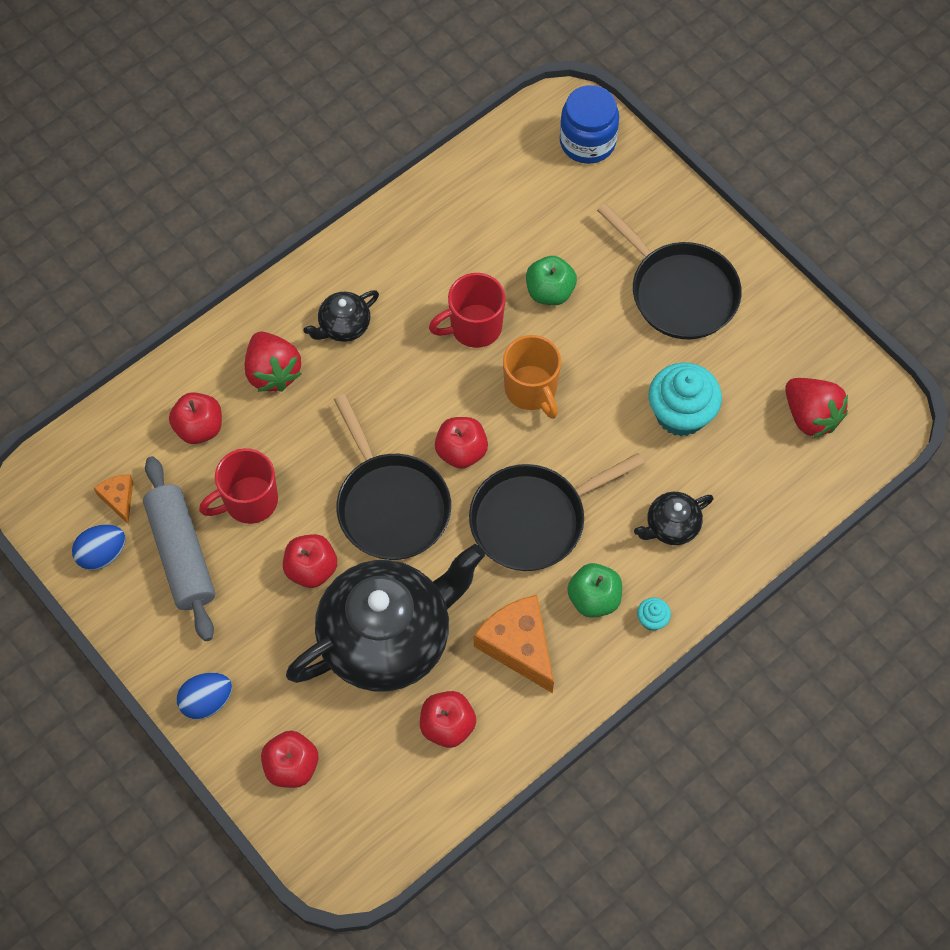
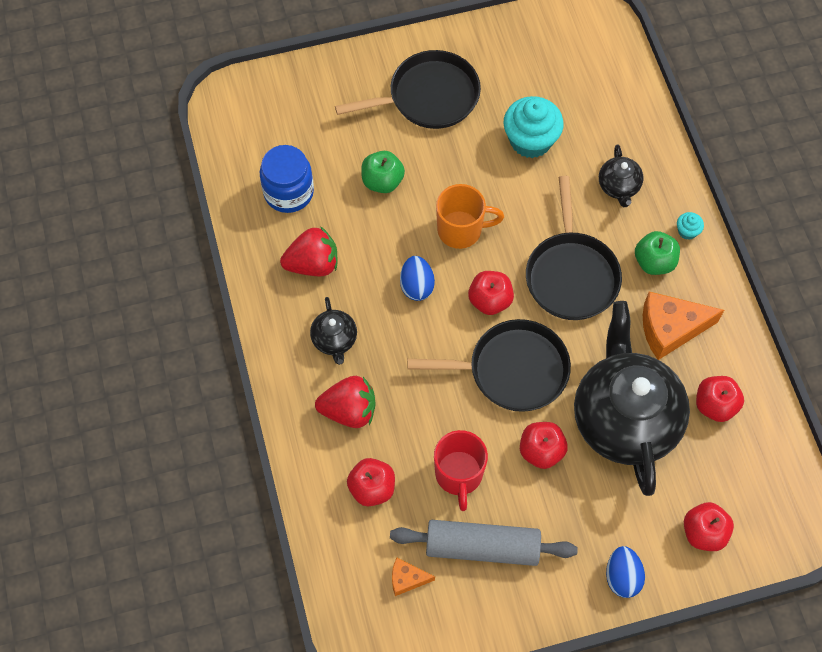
camera: 65 degrees left, 0 degrees up
blue egg [72,525,125,570] -> blue egg moved to [400,256,435,301]
red mug [429,273,505,348] -> none
blue jar [560,85,619,164] -> blue jar moved to [260,145,314,213]
red strawberry [785,378,848,438] -> red strawberry moved to [280,226,337,276]

